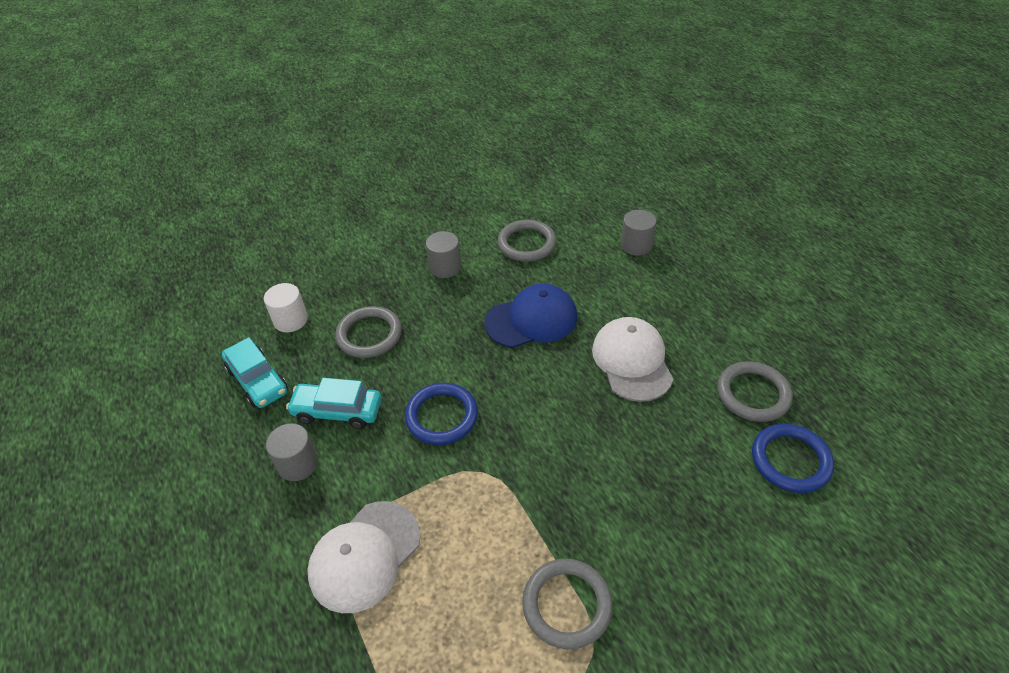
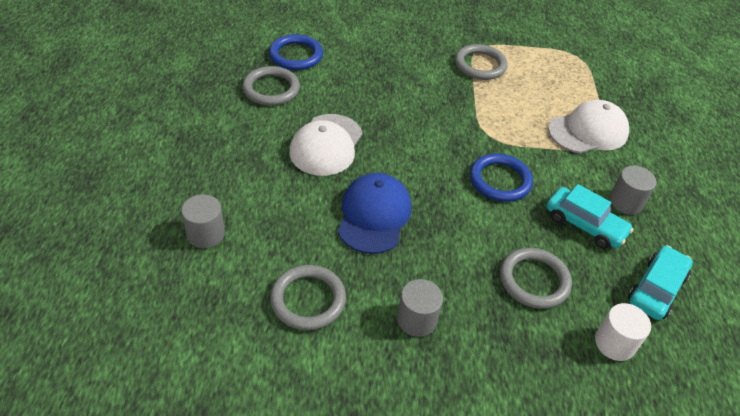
camera: 155 degrees left, 0 degrees up
turquoise car [222,337,288,408] -> turquoise car turned 45 degrees clockwise [628,245,693,320]
blue cap [484,283,577,348] -> blue cap turned 90 degrees clockwise [338,173,411,254]

